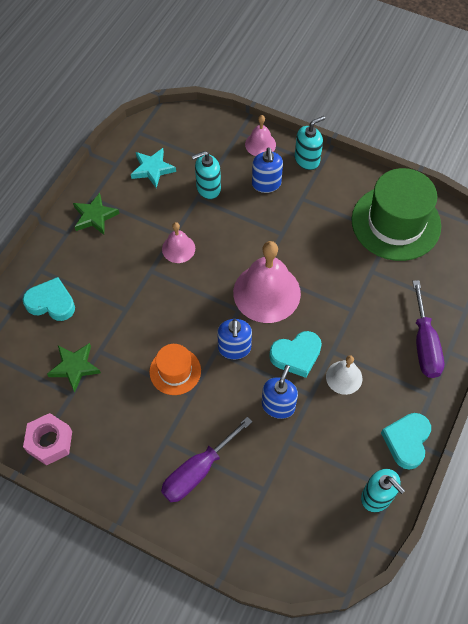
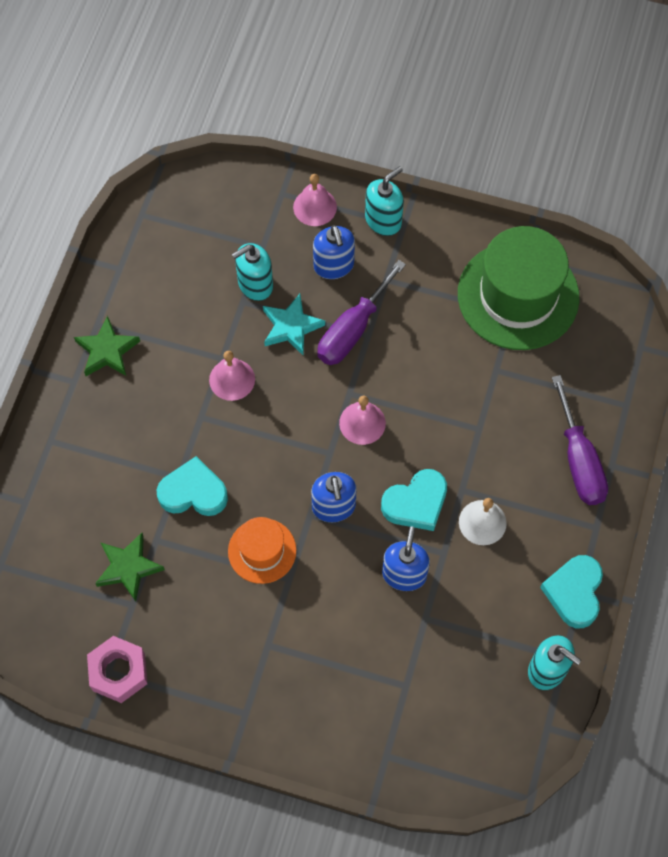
camera: 10 degrees left, 5 degrees up
turquoise heart [23,277,75,321] -> turquoise heart moved to [157,456,228,516]
turquoise star [131,148,176,188] -> turquoise star moved to [263,294,325,355]
purple screwdriver [161,417,252,502] -> purple screwdriver moved to [317,260,406,365]
pink bell [233,241,301,323] -> pink bell [339,395,386,445], size x0.51

